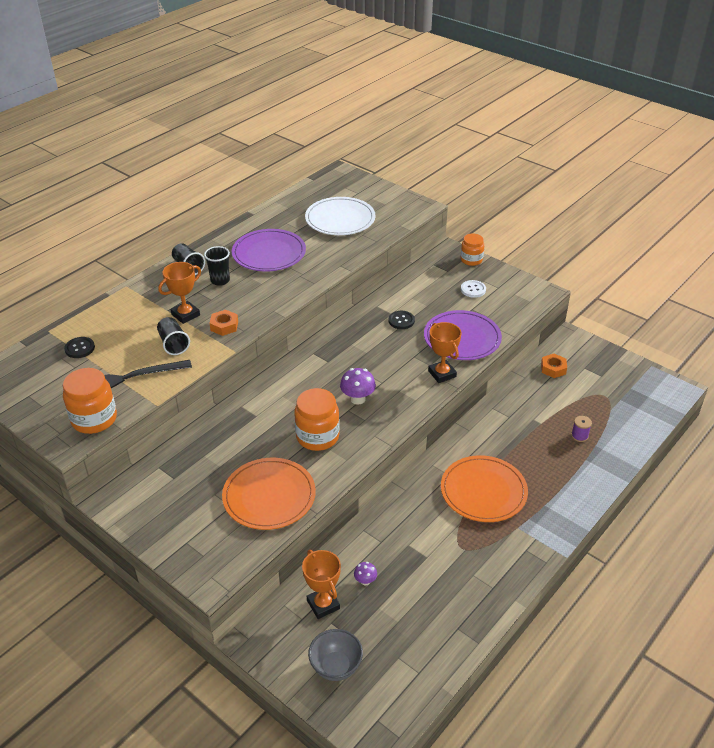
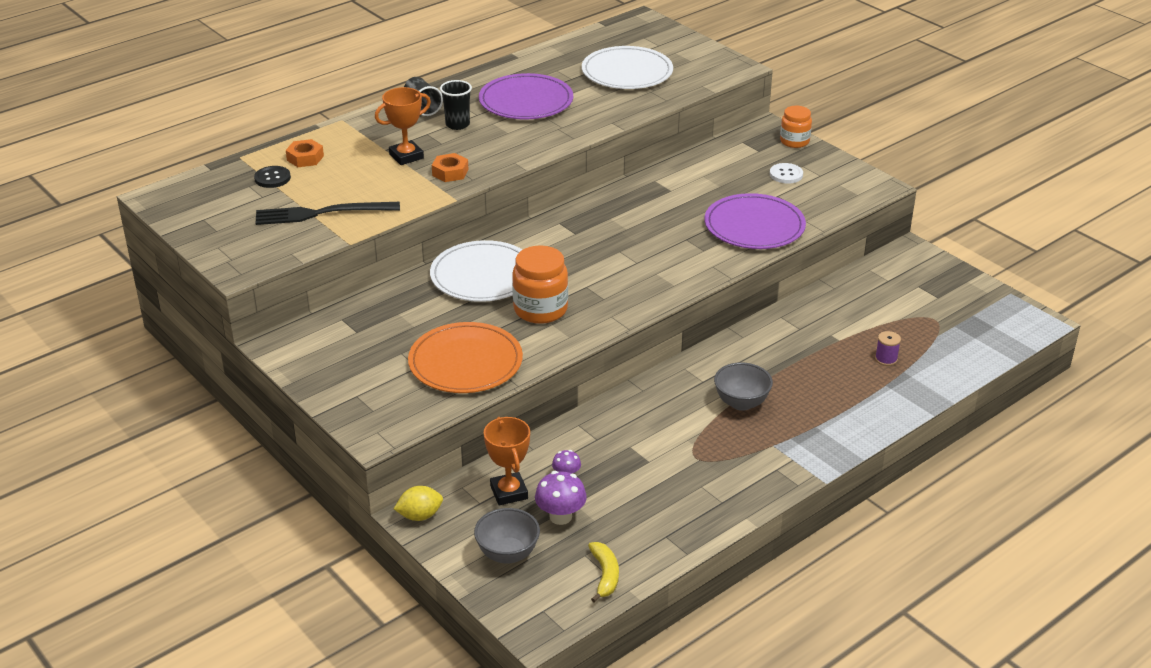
camera: 10 degrees right, 5 degrees down
orange jar [63,368,117,434] -> none
black cup [157,317,190,355] -> none
purple mushroom [340,368,376,404] -> purple mushroom moved to [535,471,587,525]
black button [389,311,415,329] -> none
orange trophy [428,322,462,383] -> none
orange plate [441,455,528,522] -> grey bowl [714,362,773,411]
orange nut [541,354,567,378] -> orange nut moved to [286,139,324,167]
none -> yellow lemon [394,486,443,521]
none -> white plate [430,240,523,302]
none -> yellow banana [588,542,619,603]

